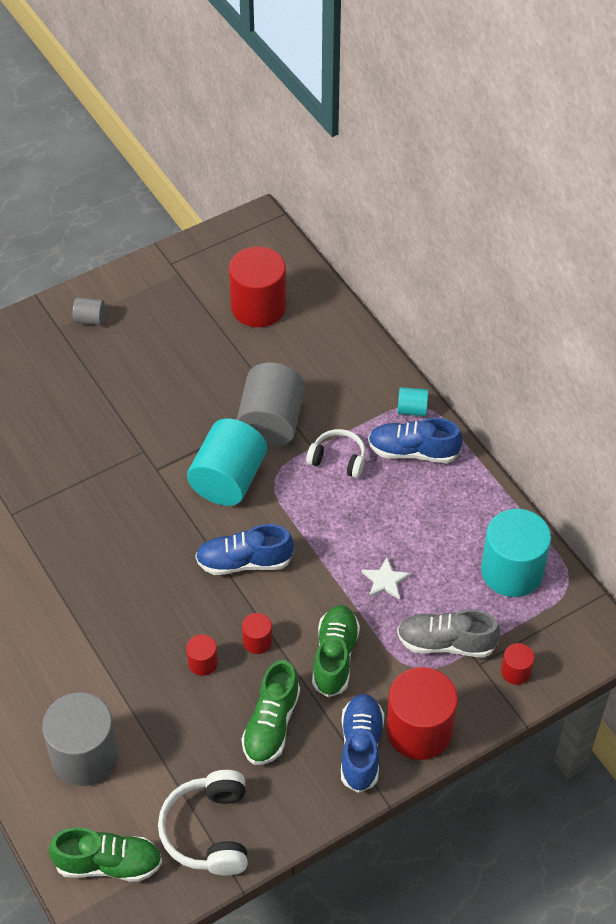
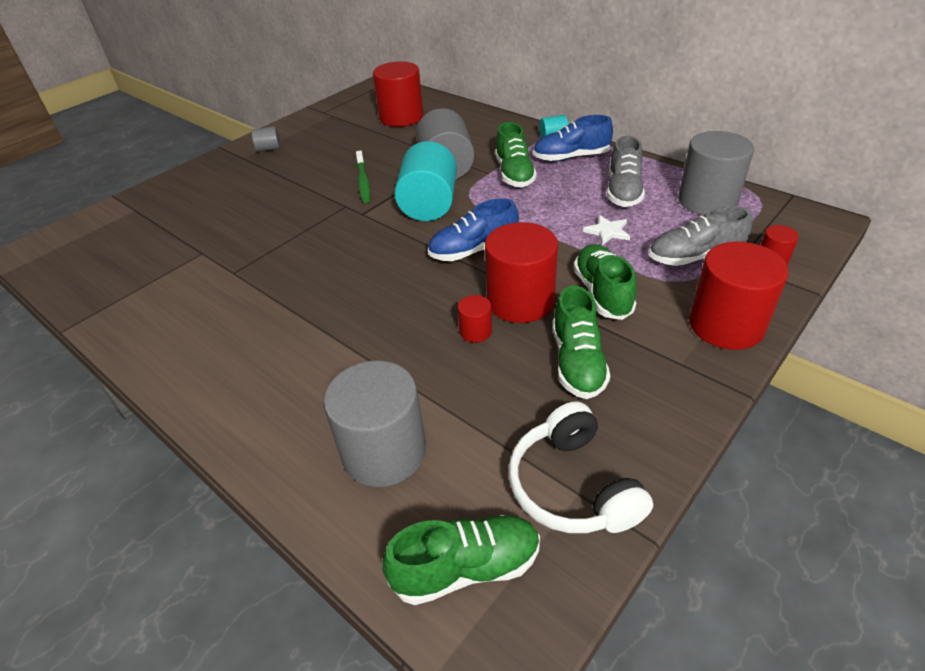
camera: 15 degrees left, 10 degrees down
red cylinder [242,613,272,654] -> red cylinder [485,222,558,323], size x2.17
white headphones [306,429,366,478] -> green shoe [495,122,537,187]
blue shoe [341,694,384,793] -> none
turquoise cylinder [481,509,551,597] -> grey cylinder [678,131,754,215]
none -> green toothbrush [356,151,370,203]
none -> grey shoe [607,136,645,207]

